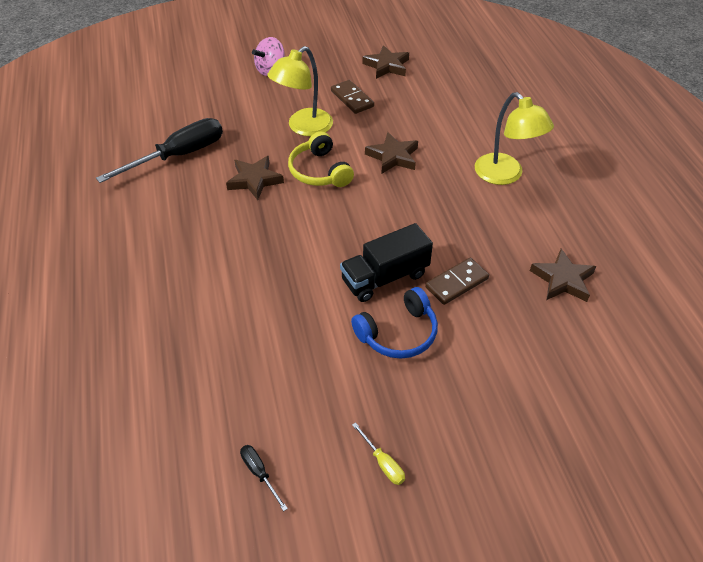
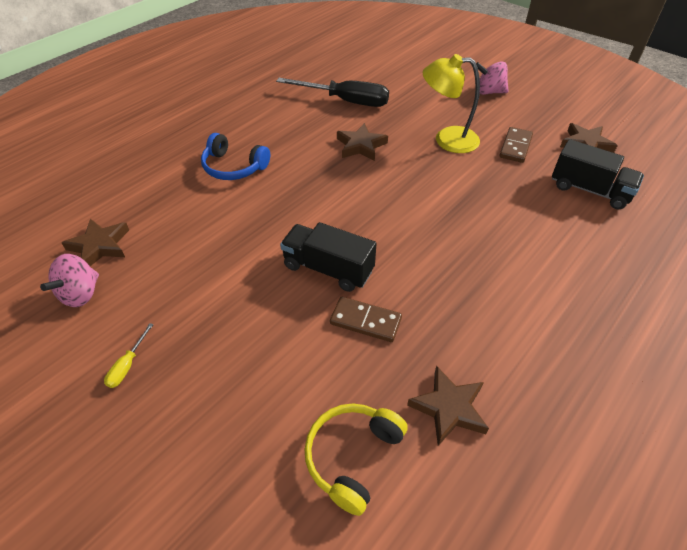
camera: 55 degrees right, 0 degrees up
black screwdriver [240,445,288,511] -> pink spinning top [40,254,99,307]
yellow headphones [288,131,354,187] -> yellow headphones moved to [304,404,408,516]
blue headphones [351,287,438,359] -> blue headphones moved to [201,133,270,180]
brown star [365,132,418,174] -> brown star moved to [62,218,129,266]
yellow lamp [475,92,554,185] -> none
none -> black truck [552,139,644,209]

